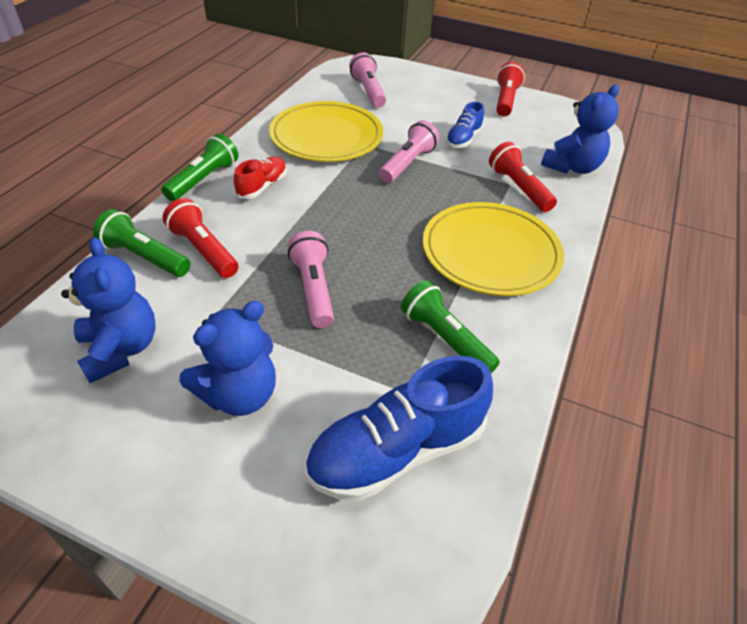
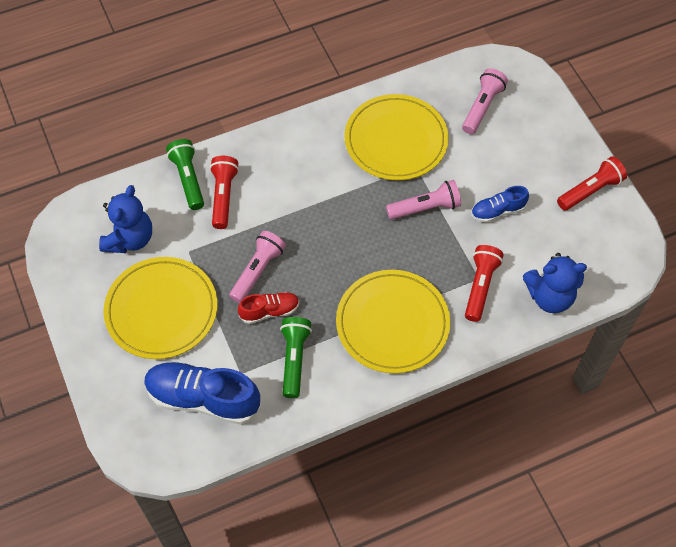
camera: 45 degrees right, 15 degrees up
green flashlight [161,134,239,201] -> none
blue teddy bear [179,301,276,416] -> yellow plate [103,257,217,359]
red shoe [234,157,287,199] -> red shoe moved to [238,292,300,324]

